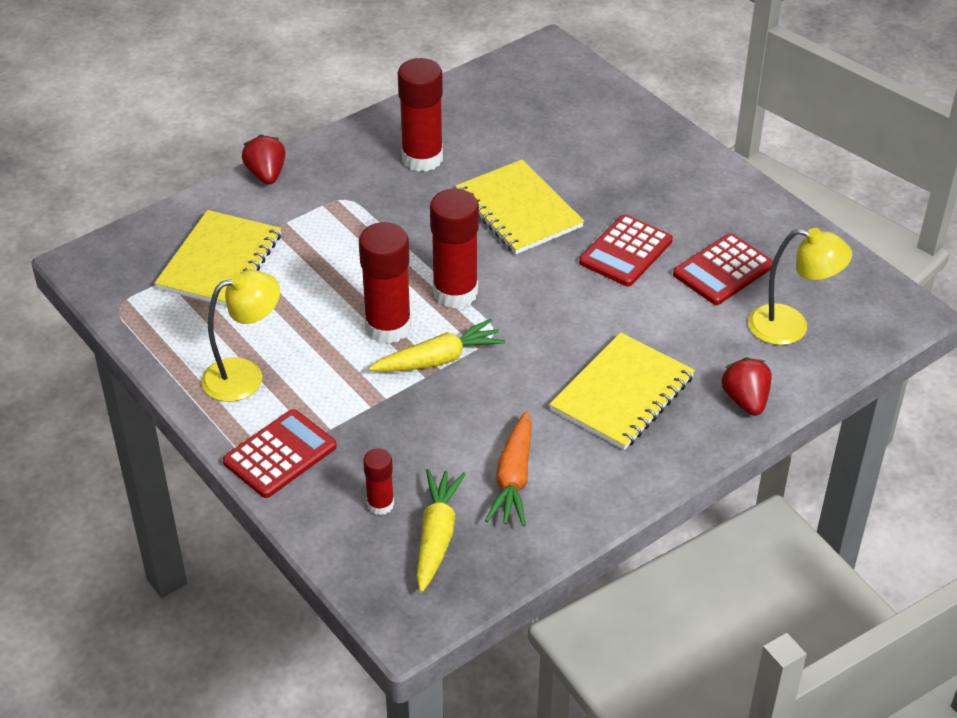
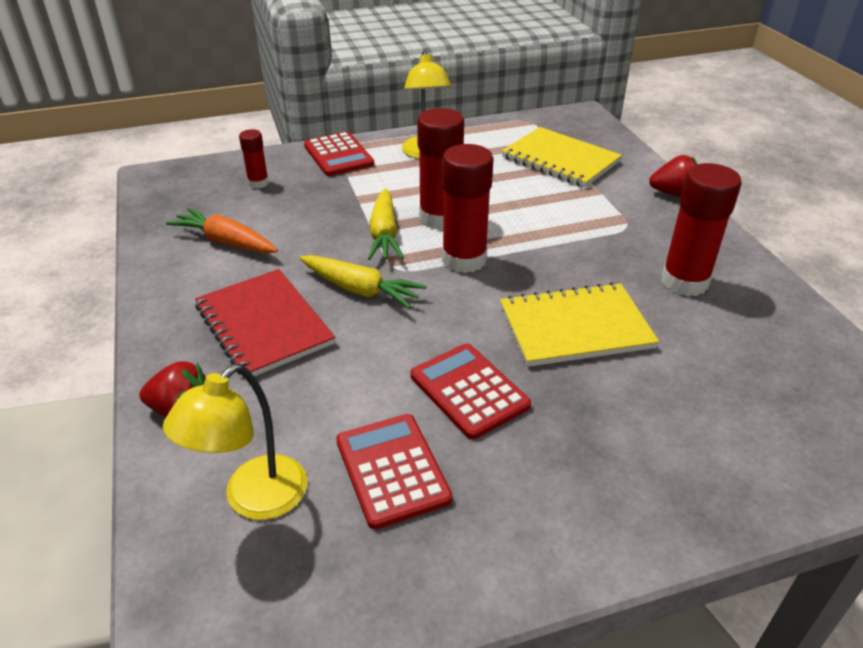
camera: 110 degrees right, 5 degrees down
yellow carrot [416,469,466,592] -> yellow carrot moved to [299,255,427,308]
yellow notebook [549,332,695,450] -> red notebook [195,269,336,379]

